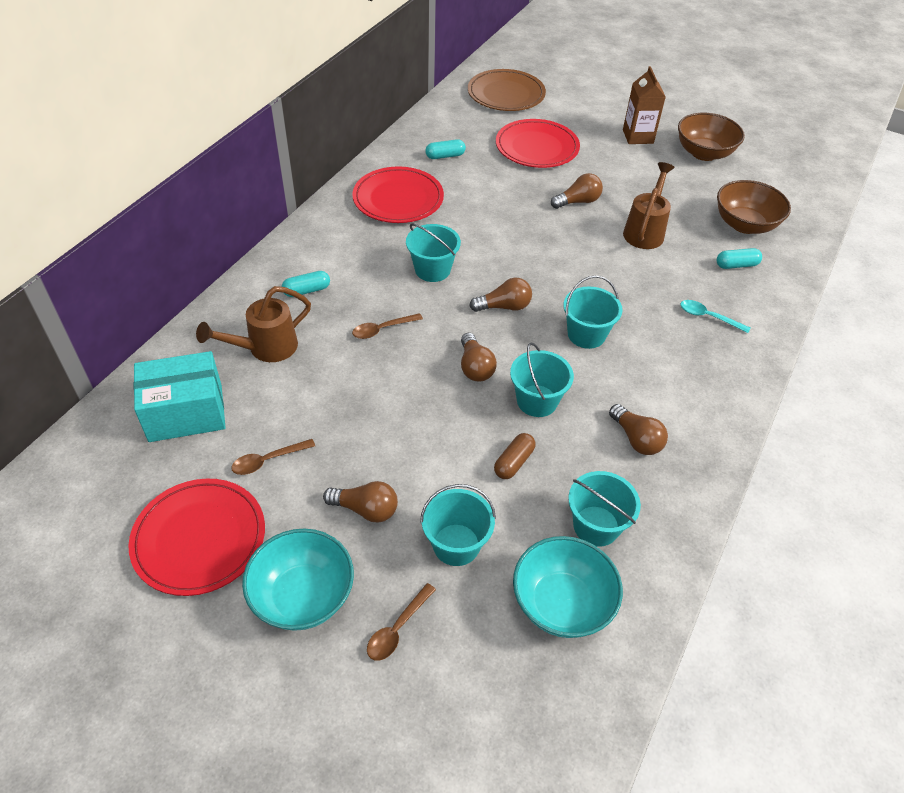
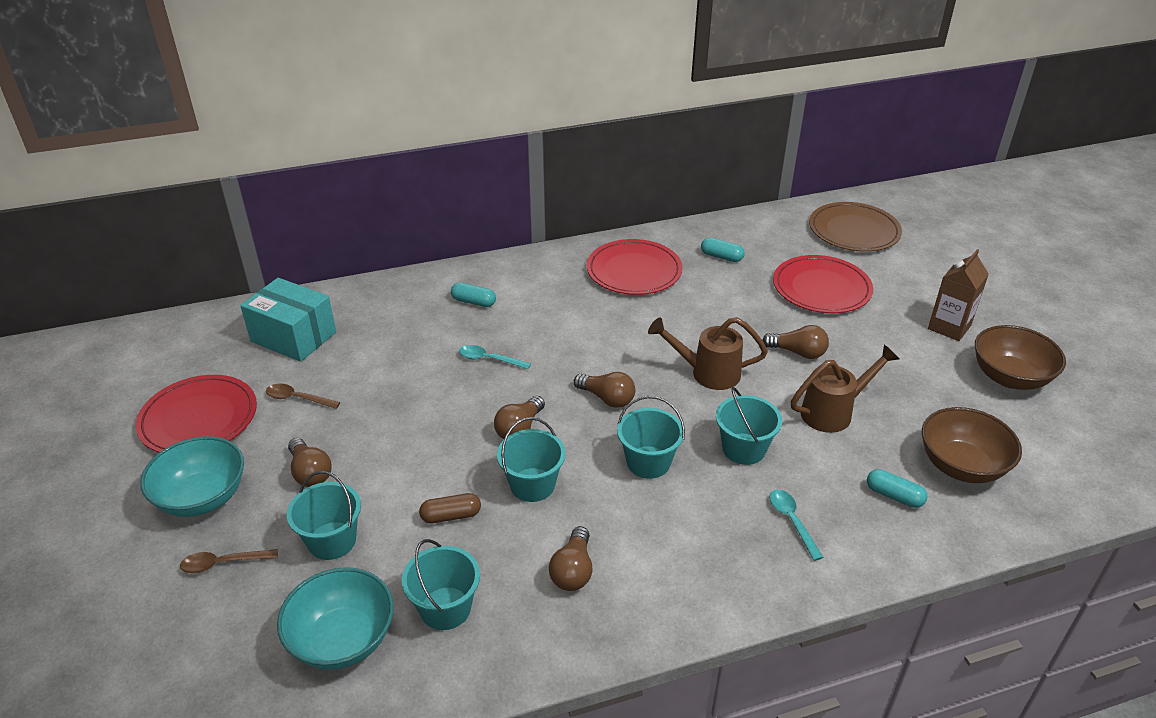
camera: 45 degrees right, 10 degrees down
brown watering can [196,286,311,362] -> brown watering can moved to [648,317,768,390]
brown spoon [352,313,423,339] -> turquoise spoon [459,345,531,369]
turquoise bucket [406,223,461,282] -> turquoise bucket moved to [716,387,782,465]

